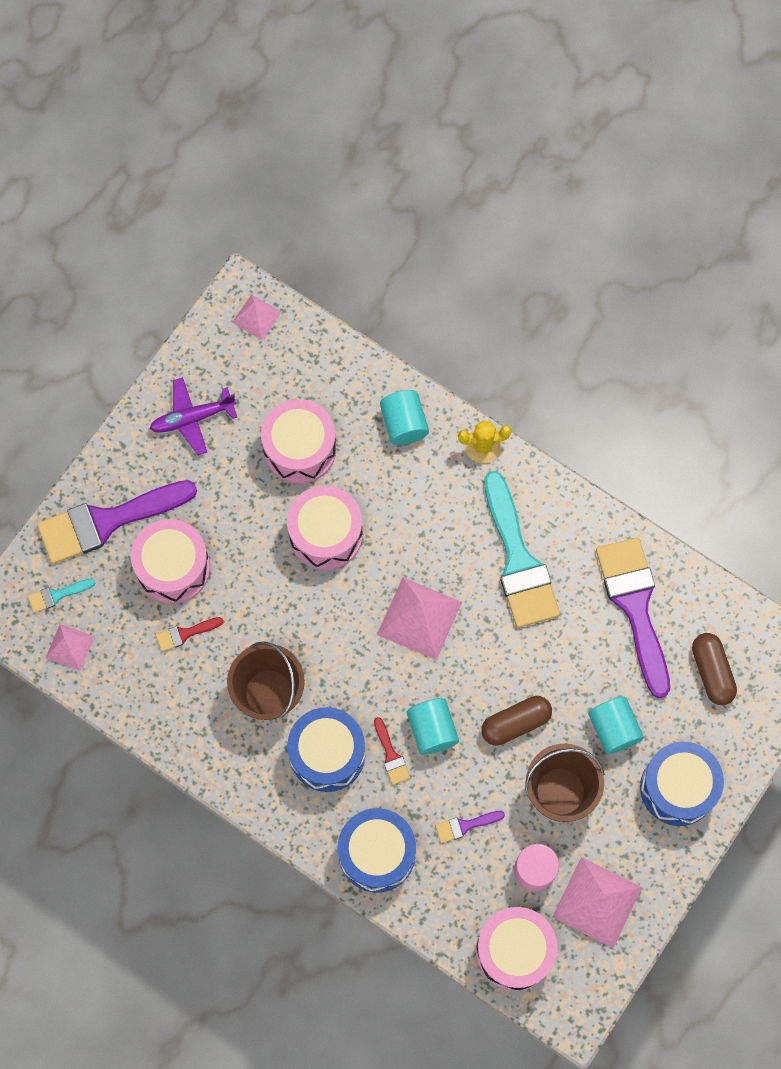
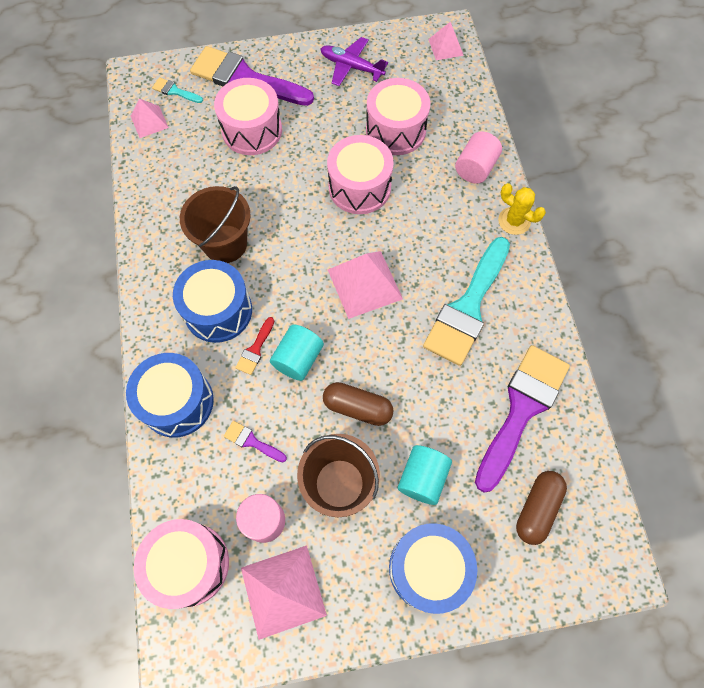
camera: 45 degrees right, 5 degrees down
red brush [156,617,223,652] -> none
turquoise cylinder [380,390,429,445] -> pink cylinder [455,131,502,184]

